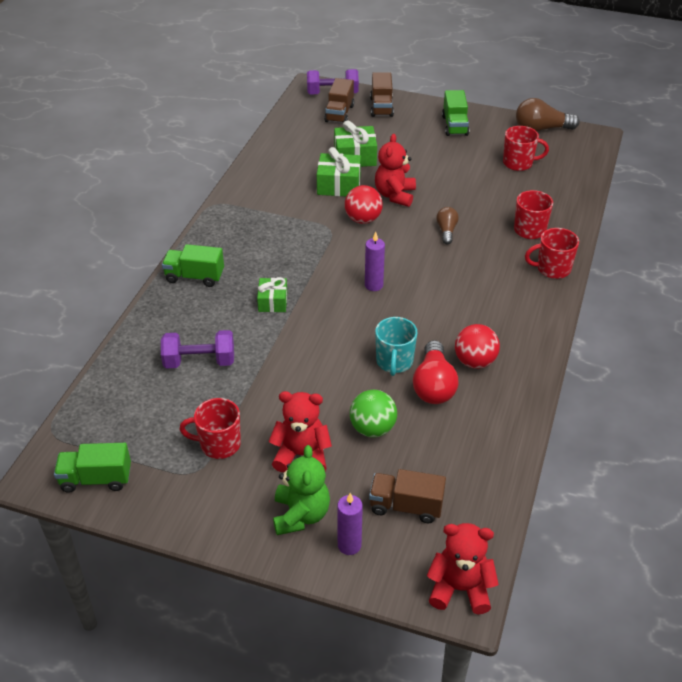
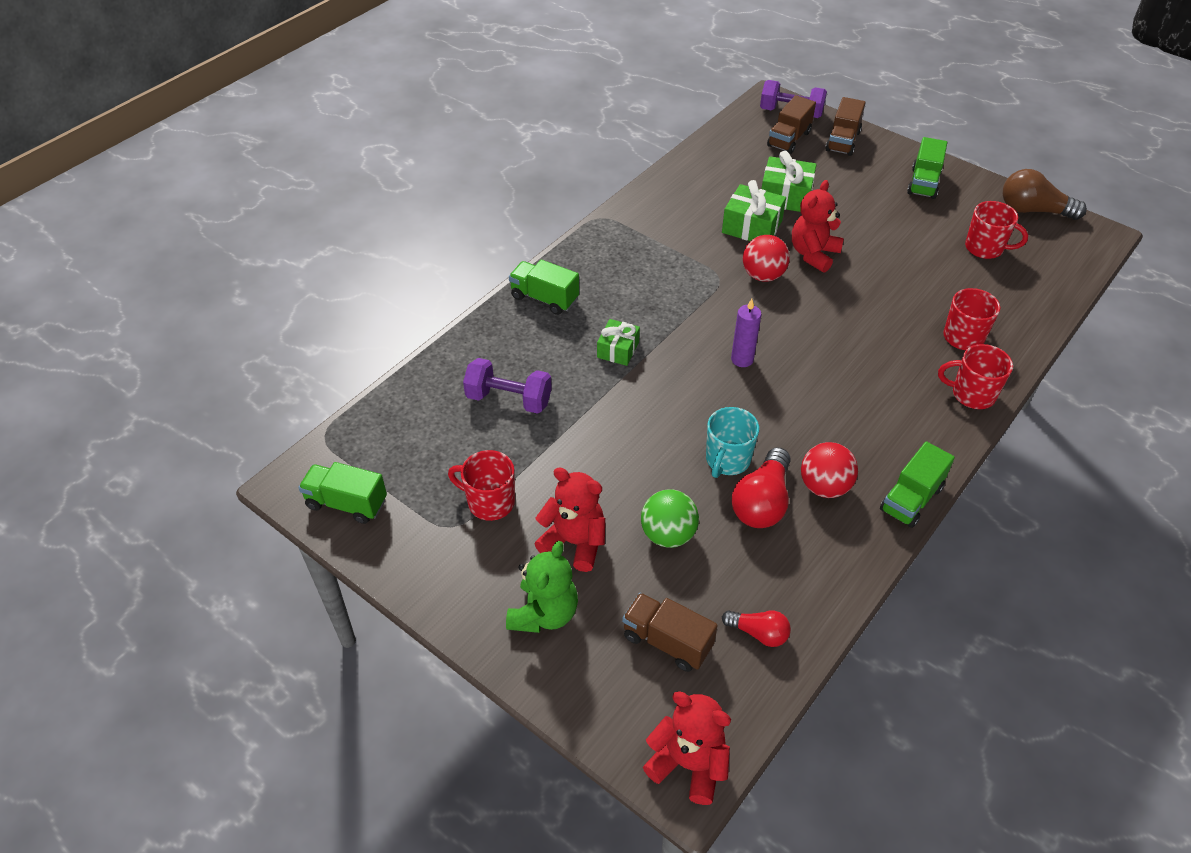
camera: 20 degrees right, 5 degrees up
purple candle [337,493,363,555] -> none
brown light bulb [436,207,459,244] -> none
none -> red light bulb [722,610,791,647]
none -> green truck [880,441,955,528]

